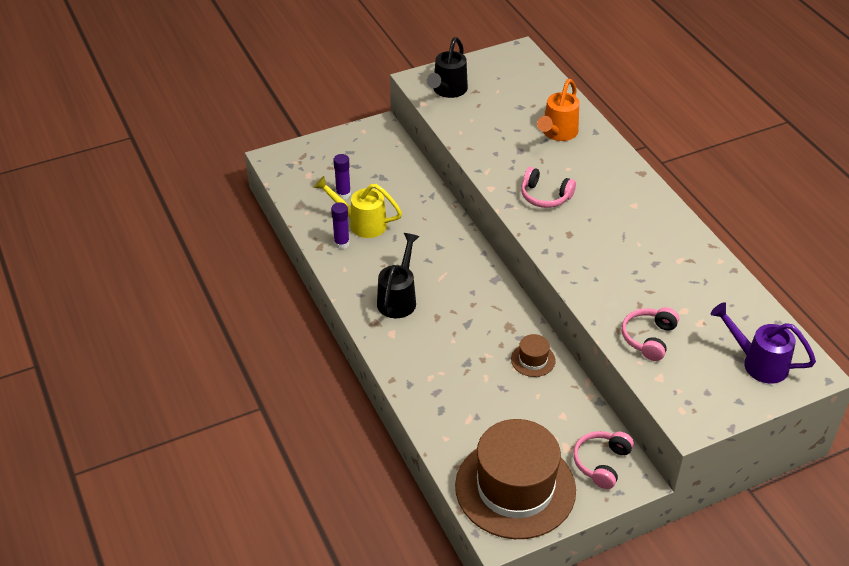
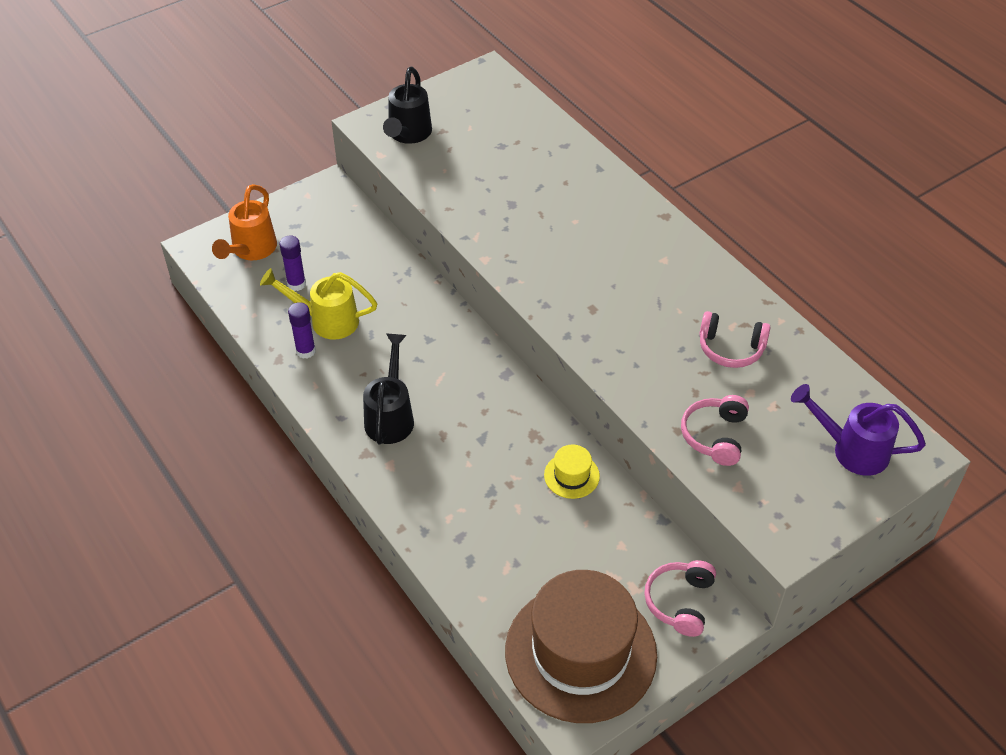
camera: 10 degrees left, 5 degrees up
brown hat [511,334,556,377] -> yellow hat [544,445,600,499]
pink headphones [521,167,576,208] -> pink headphones moved to [699,311,771,368]
orange watering can [537,79,579,141] -> orange watering can moved to [212,184,277,260]

